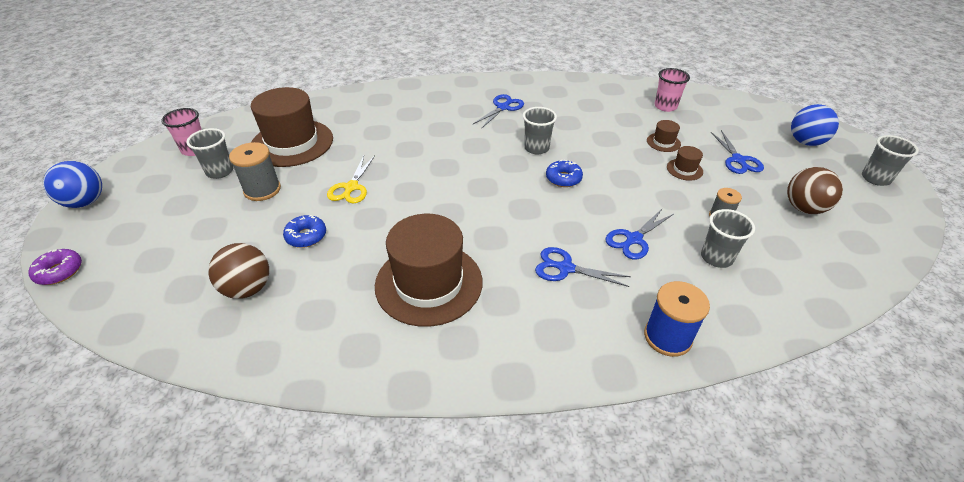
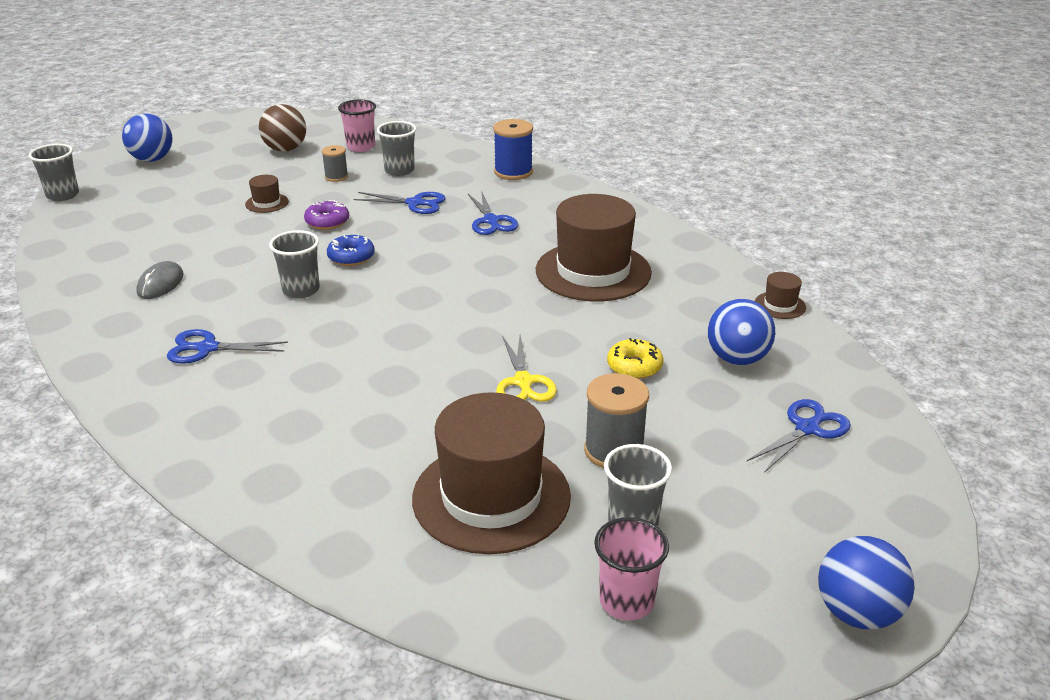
camera: 125 degrees left, 10 degrees down
purple donut [29,249,82,285] -> purple donut moved to [304,200,349,230]
brown ball [208,243,269,299] -> blue ball [708,299,775,365]
blue donut [283,215,326,248] -> yellow donut [607,338,663,379]
yellow scissors [327,156,375,203] -> yellow scissors turned 105 degrees clockwise [496,335,557,402]
brown hat [647,120,681,152] -> brown hat moved to [755,272,806,319]
pink cup [654,68,690,112] -> pink cup moved to [338,99,376,152]
blue scissors [711,130,764,174] -> blue scissors moved to [747,399,851,473]
grey cup [862,135,919,186] -> grey cup moved to [28,144,79,201]
none -> grey mouse [136,261,184,299]

